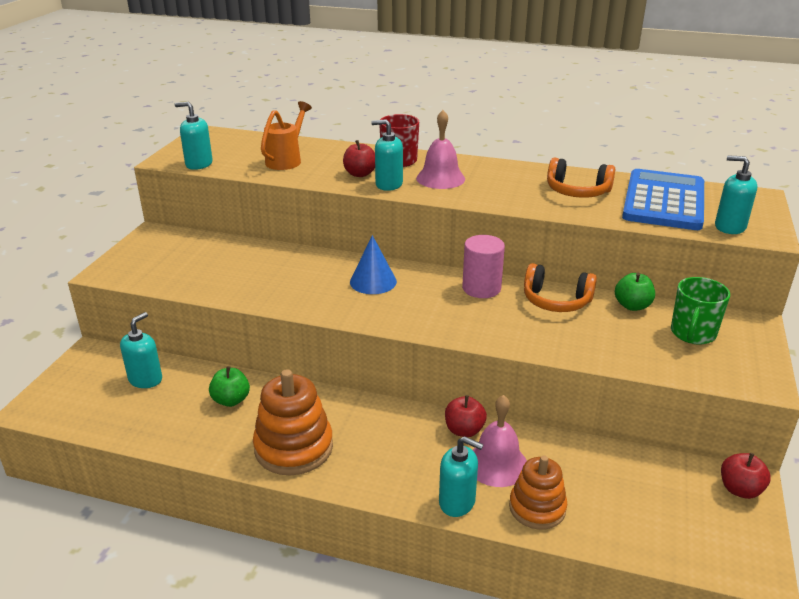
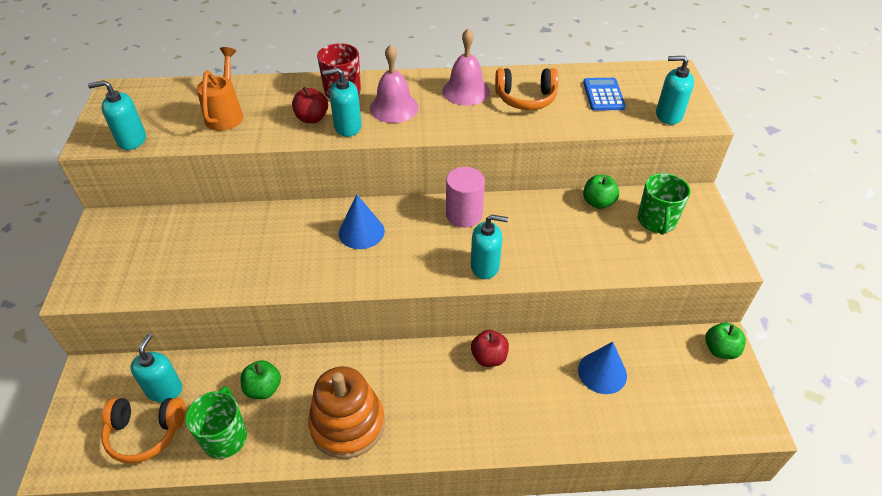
camera: 20 degrees left, 15 degrees up
turquoise soap dispenser [439,436,484,517] -> turquoise soap dispenser moved to [471,215,508,279]
pink bell [473,395,527,487] -> pink bell moved to [442,29,490,106]
orange stacking toy [509,455,567,530] -> none
orange headphones [524,263,597,312] -> orange headphones moved to [101,398,185,463]
blue calculator [622,169,704,230] -> blue calculator [583,78,626,111], size x0.50
red apple [721,453,771,499] -> green apple [705,323,746,359]
none -> green mug [186,387,247,459]
none -> blue cone [578,342,627,394]

